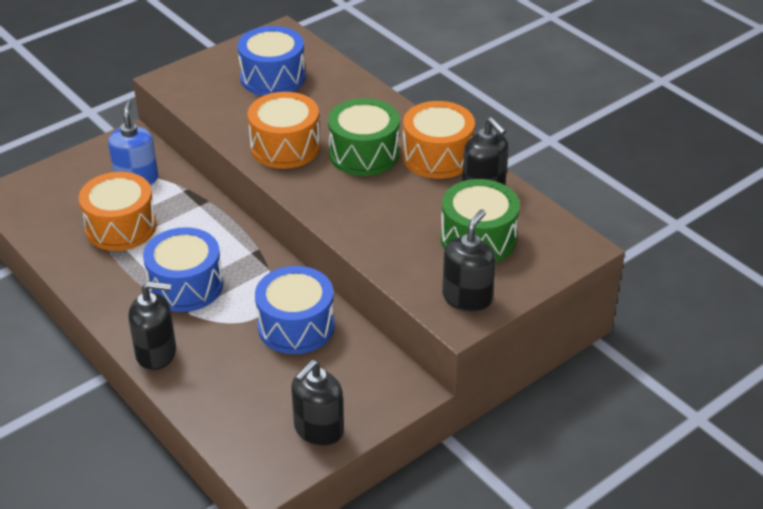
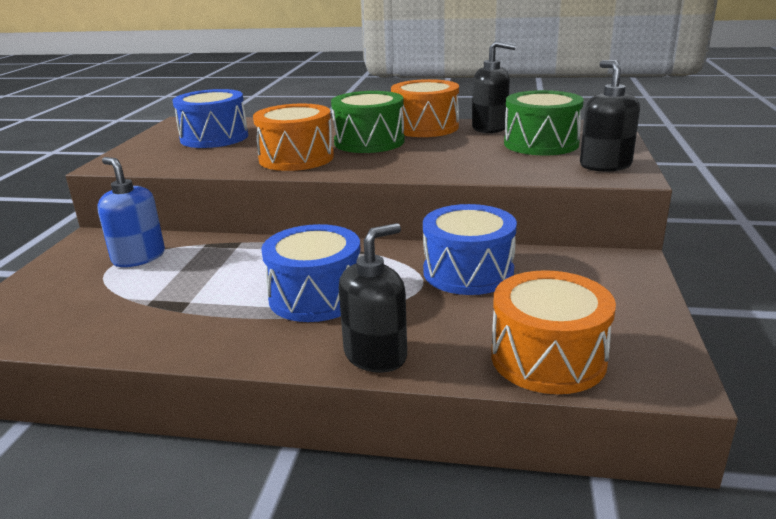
camera: 40 degrees left, 15 degrees down
orange drum [79,172,157,251] -> orange drum moved to [491,270,616,394]
black soap dispenser [291,360,344,446] -> none

